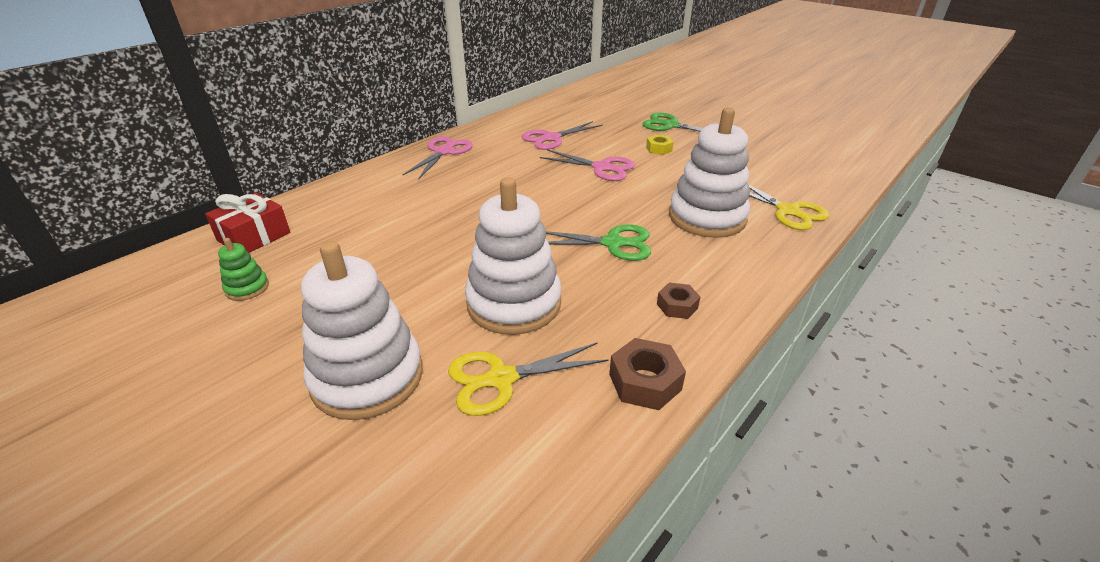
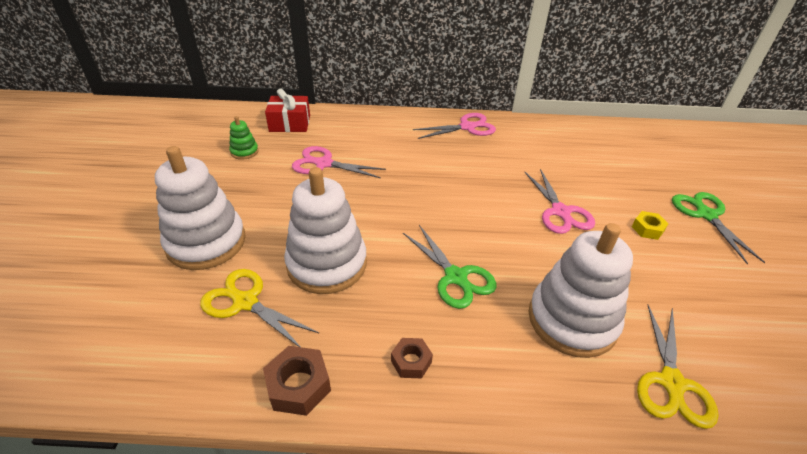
camera: 50 degrees right, 5 degrees up
pink scissors [522,121,603,150] -> pink scissors moved to [292,146,386,178]

